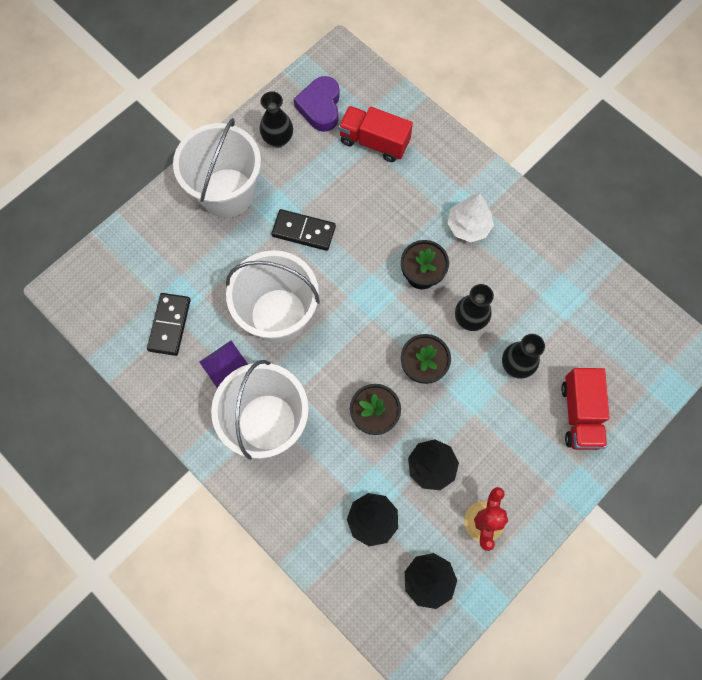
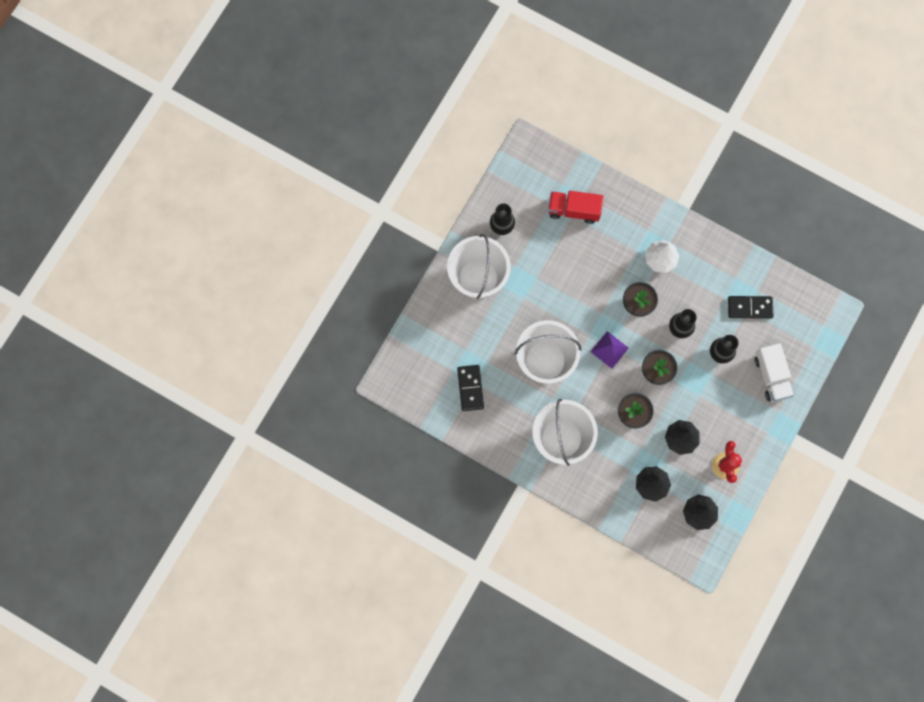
camera: 15 degrees left, 5 degrees up
purple pyramid [199,341,248,389] -> purple pyramid moved to [591,331,629,369]
black domino [271,209,336,251] -> black domino moved to [728,296,773,319]
purple heart [294,76,340,132] -> none
red truck [561,368,610,450] -> white truck [755,343,794,402]

